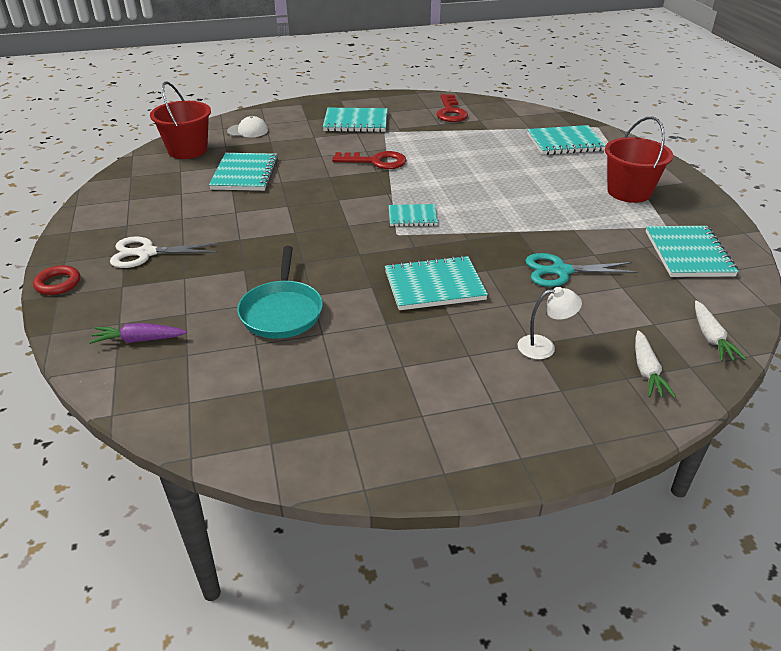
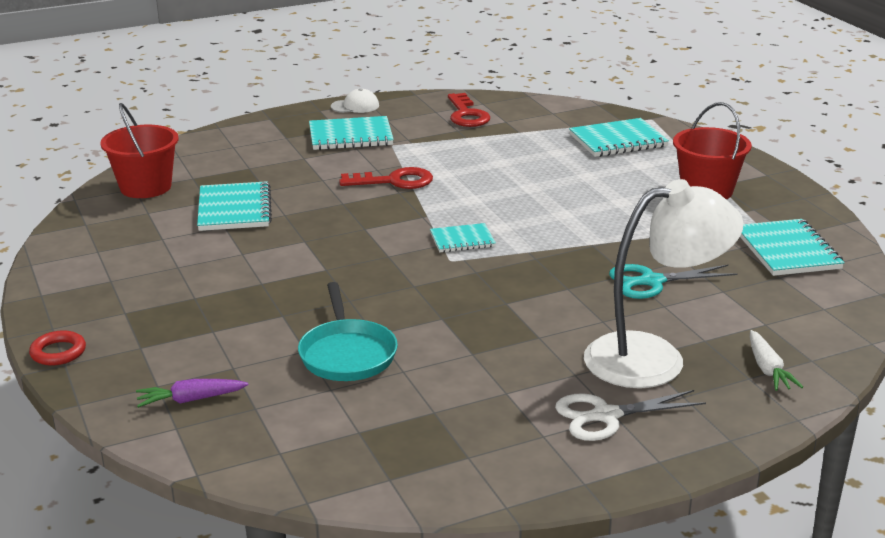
camera: 10 degrees left, 10 degrees down
white scissors [110,236,220,268] -> white scissors moved to [555,390,706,441]
white cap [227,116,268,137] -> white cap moved to [331,88,379,113]
turquoise notebook [385,255,488,310] -> none
white lamp [517,287,582,359] -> white lamp [584,179,744,388], size x2.38
white carrot [695,301,746,361] -> none

